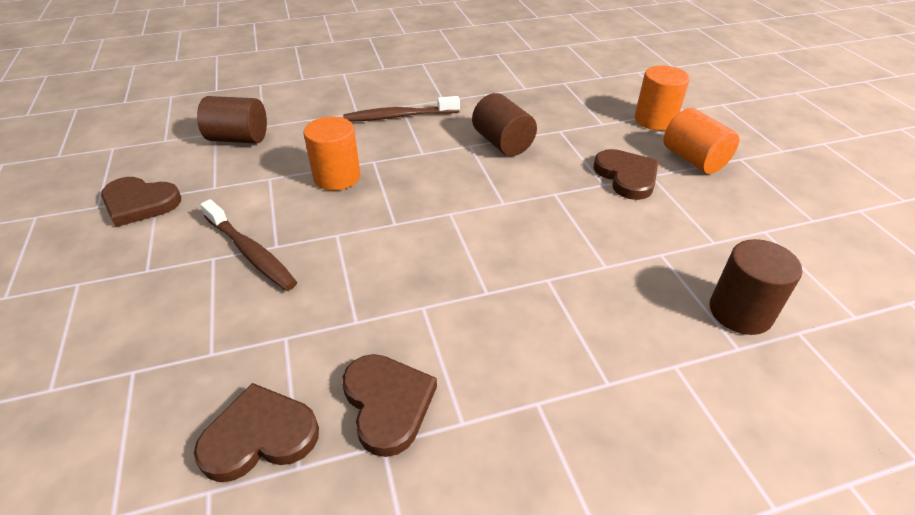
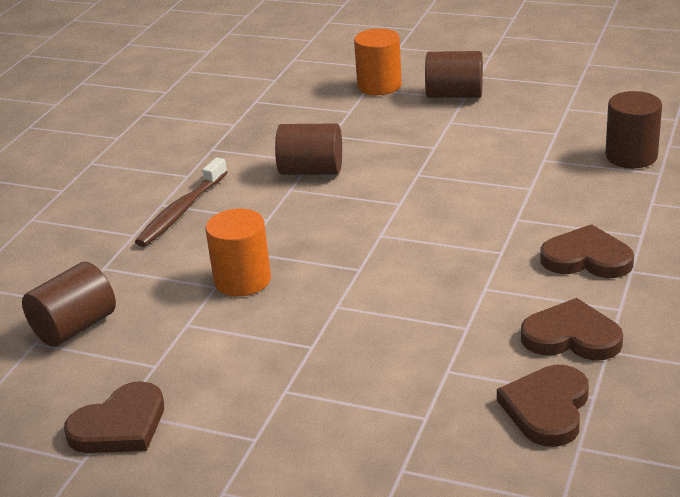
camera: 50 degrees left, 10 degrees down
brown toothbrush [200,199,297,291] -> none
brown heart [593,149,659,200] -> brown heart moved to [540,224,634,278]
orange cylinder [663,108,739,174] -> brown cylinder [425,51,483,98]

